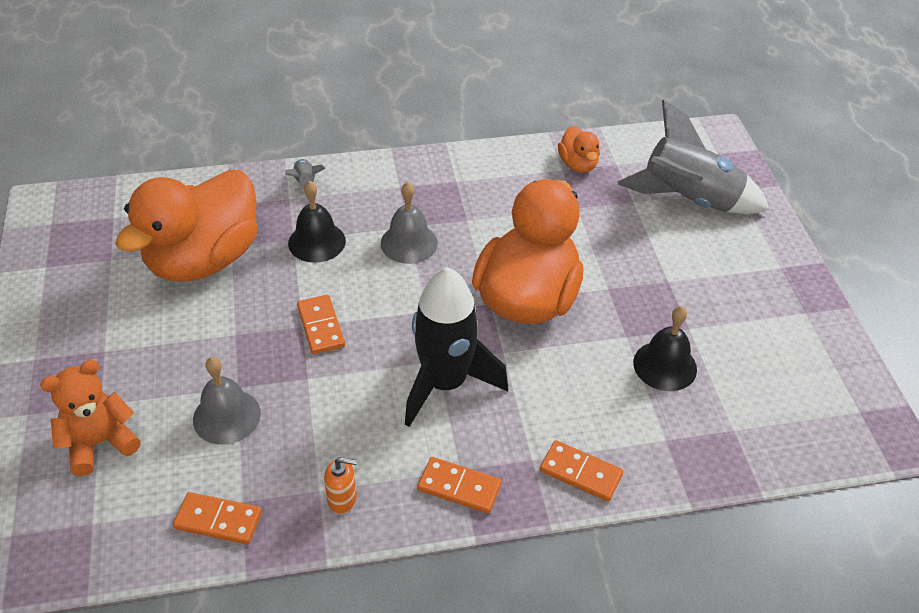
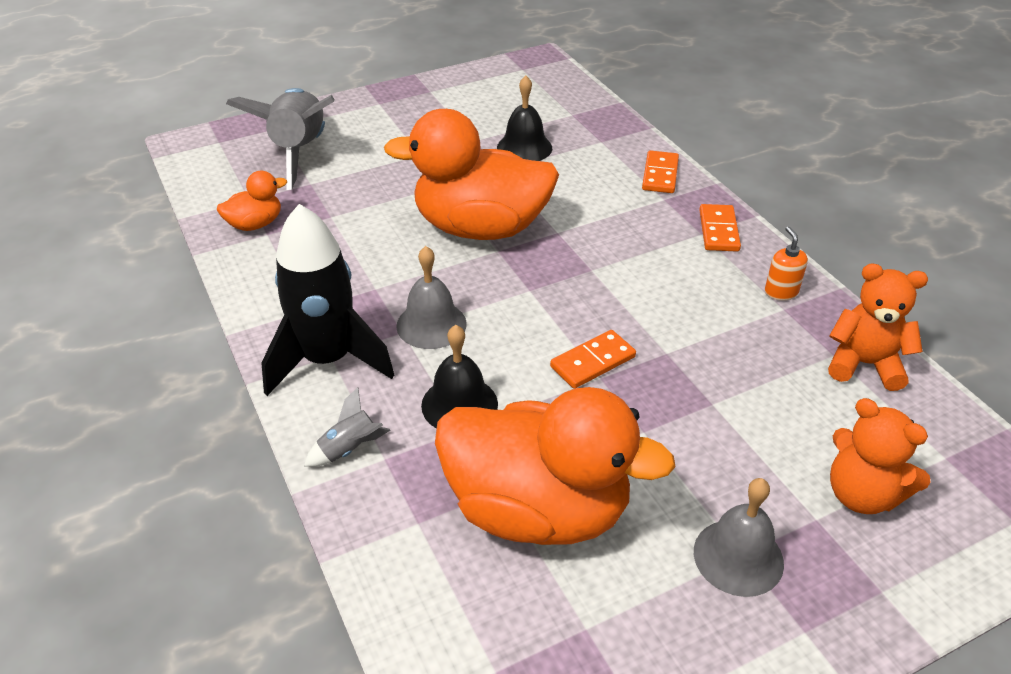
camera: 105 degrees left, 5 degrees down
orange domino [173,492,262,544] -> orange teddy bear [828,263,928,391]
grey bell [193,357,261,445] -> grey bell moved to [694,478,784,597]
black rocket [405,267,508,427] -> black rocket moved to [261,204,394,396]

